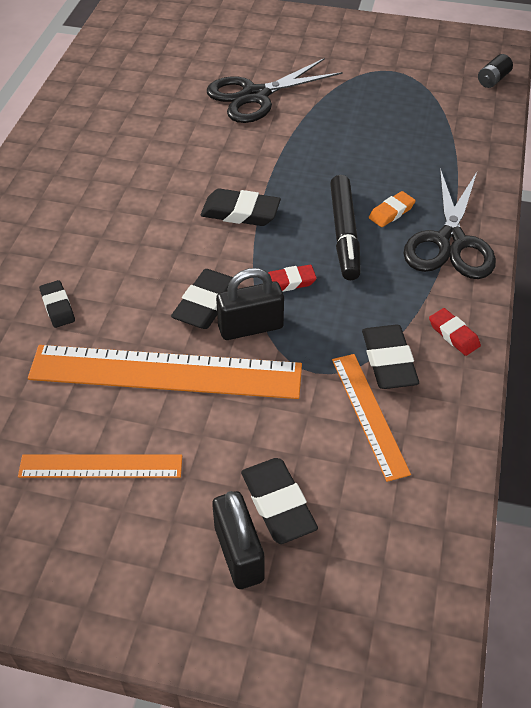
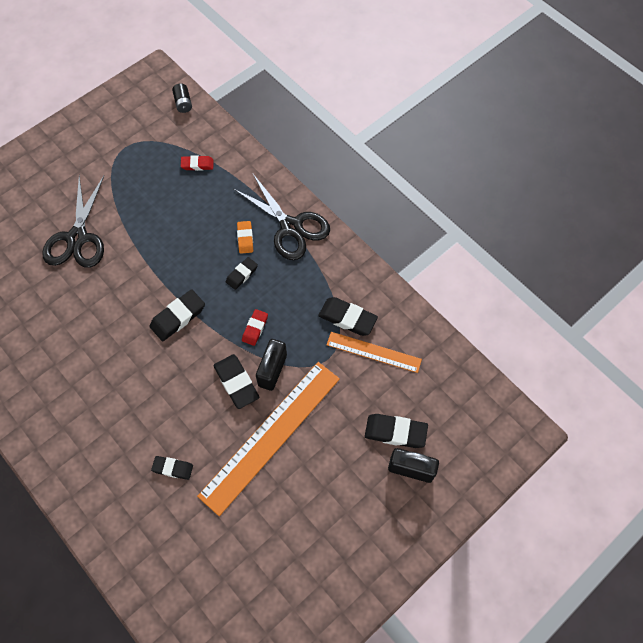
camera: 55 degrees left, 15 degrees up
orange ruler [18,455,182,478] -> none
black marker [330,175,361,280] -> black eraser [226,257,258,290]
red eraser [429,308,481,356] -> red eraser moved to [181,155,214,171]

